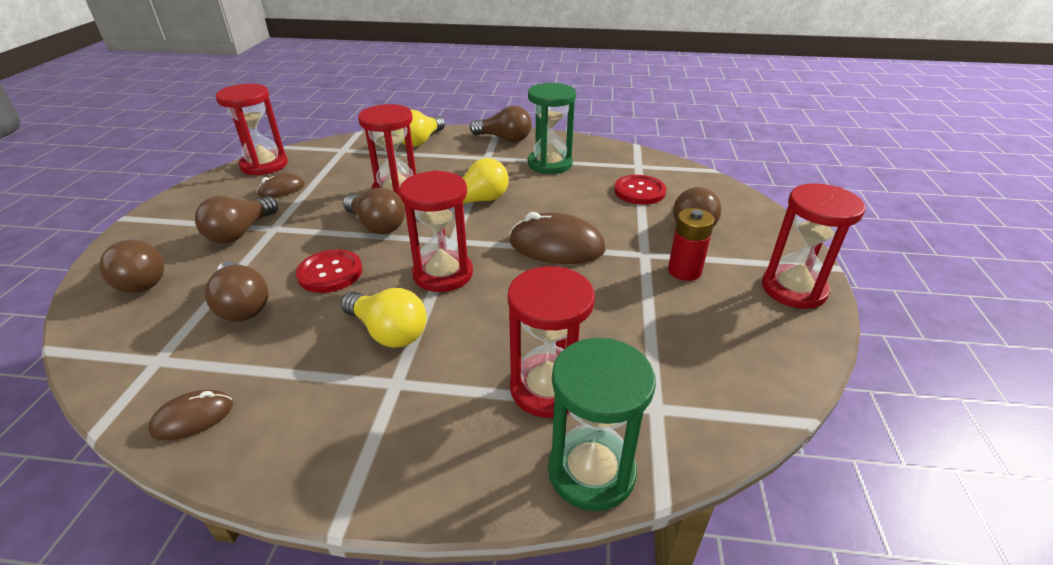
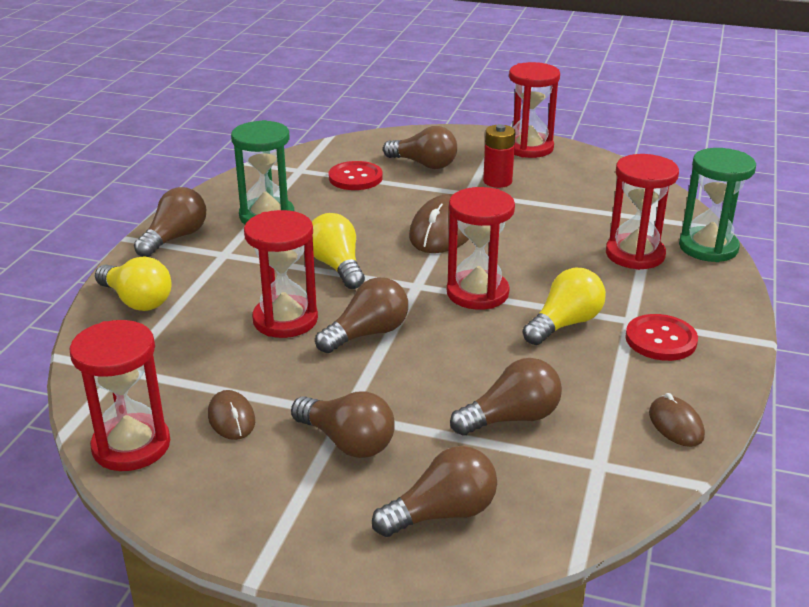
camera: 80 degrees left, 5 degrees down
red button [296,249,363,293] -> red button moved to [625,314,698,361]

